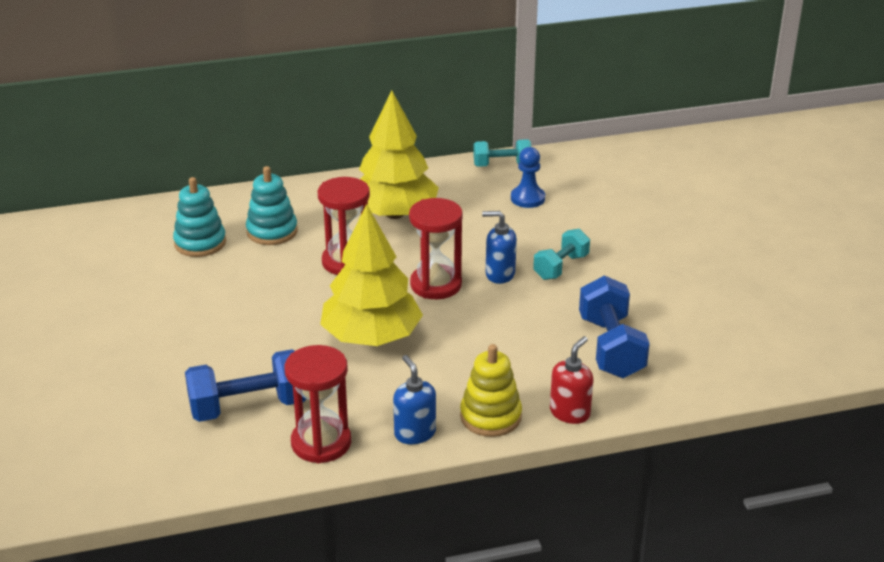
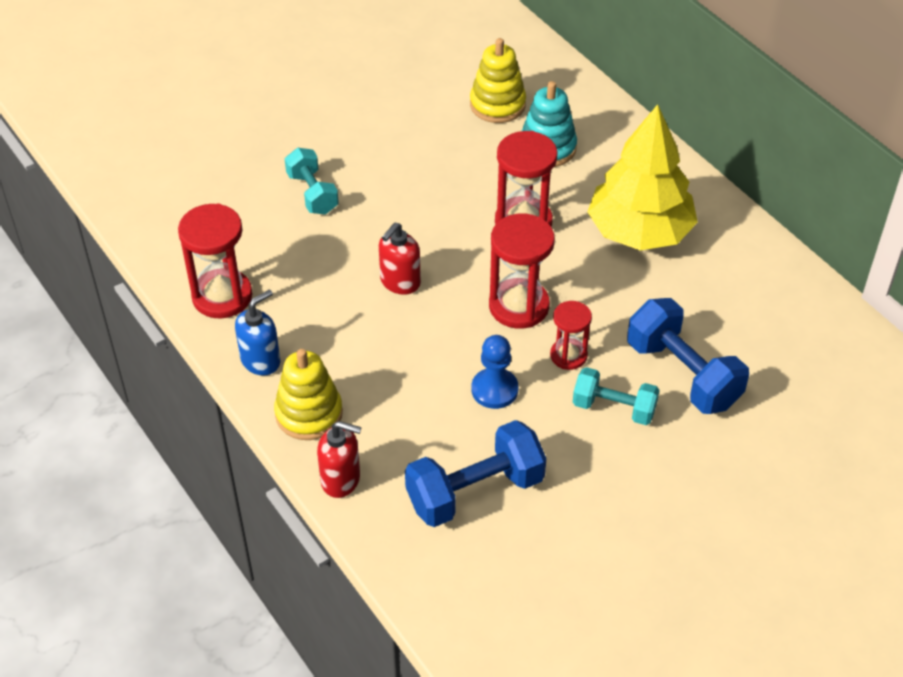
camera: 70 degrees right, 15 degrees up
turquoise stacking toy [173,177,226,257] -> yellow stacking toy [470,38,526,123]
blue dumbbell [185,349,306,422] -> blue dumbbell moved to [627,298,749,414]
yellow tree [320,204,423,346] -> red soap dispenser [379,223,421,295]
turquoise dumbbell [473,139,531,167] -> turquoise dumbbell moved to [285,148,339,215]
blue soap dispenser [482,211,517,284] -> red hourglass [550,301,592,370]
blue pawn [511,147,545,208] -> blue pawn moved to [472,335,518,409]

